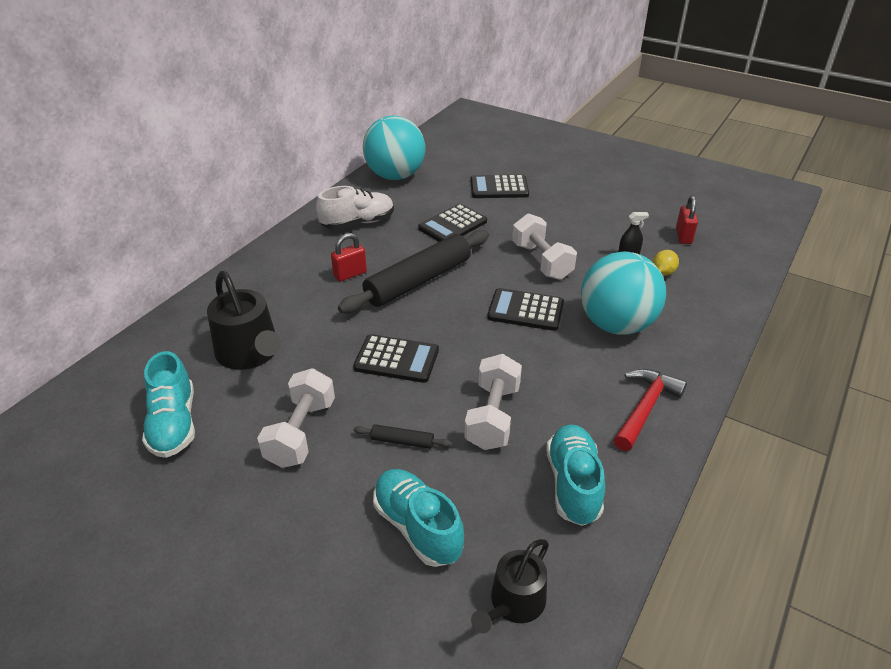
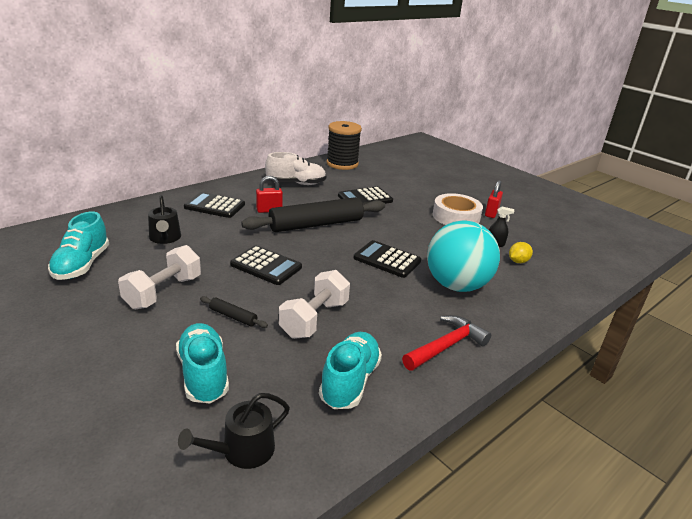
camera: 15 degrees right, 10 degrees down
black watering can [207,271,281,370] -> black watering can [148,195,181,244], size x0.63
turquoise ball [363,116,425,180] -> black spool [326,121,362,170]
black calculator [470,175,529,198] -> black calculator moved to [184,192,245,218]
white dumbbell [512,213,577,280] -> none
red padlock [676,196,698,244] -> red padlock moved to [485,180,503,218]
none -> white tape [433,193,483,225]

